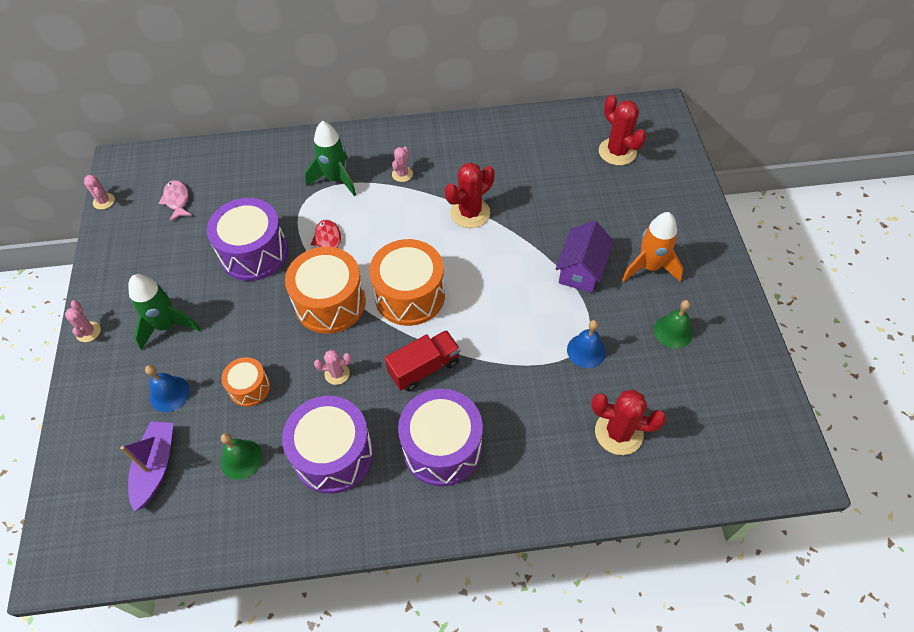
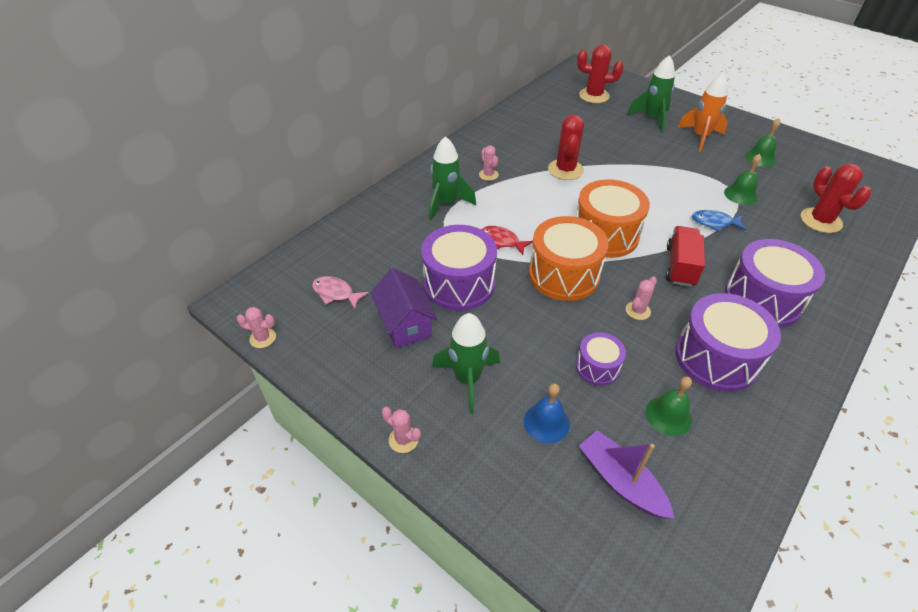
camera: 45 degrees left, 10 degrees down
orange drum [221,357,270,407] -> purple drum [576,332,626,386]
purple house [555,220,614,293] -> purple house moved to [371,268,437,348]
blue bell [567,320,606,368] -> green bell [724,154,762,205]
red cactus [591,389,666,455] -> red cactus turned 75 degrees counterclockwise [801,164,871,233]
none -> green rocket [627,55,675,133]
none -> blue fish [692,210,746,232]

